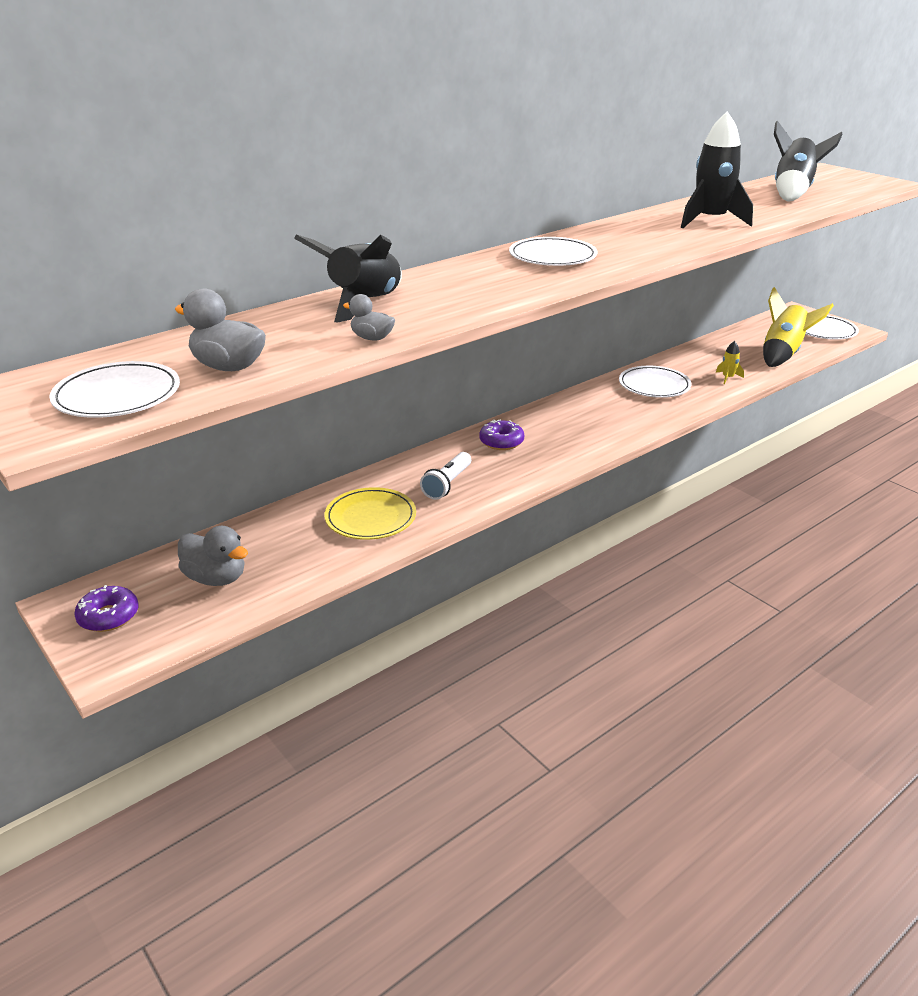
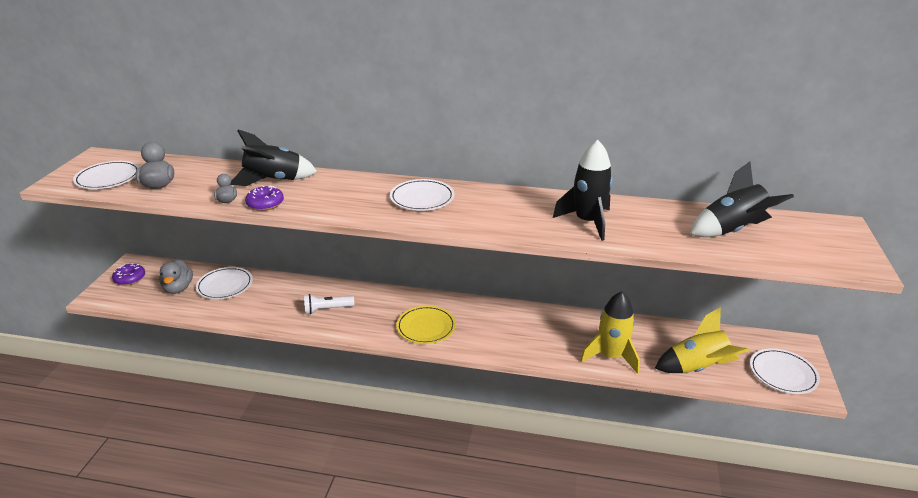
camera: 50 degrees right, 0 degrees up
yellow plate [324,487,416,540] -> yellow plate moved to [396,306,456,344]
purple donut [479,420,524,450] -> purple donut moved to [245,186,284,211]
white plate [619,366,691,398] -> white plate moved to [196,267,253,299]
yellow rocket [716,341,744,384] -> yellow rocket [580,291,640,374], size x2.28

